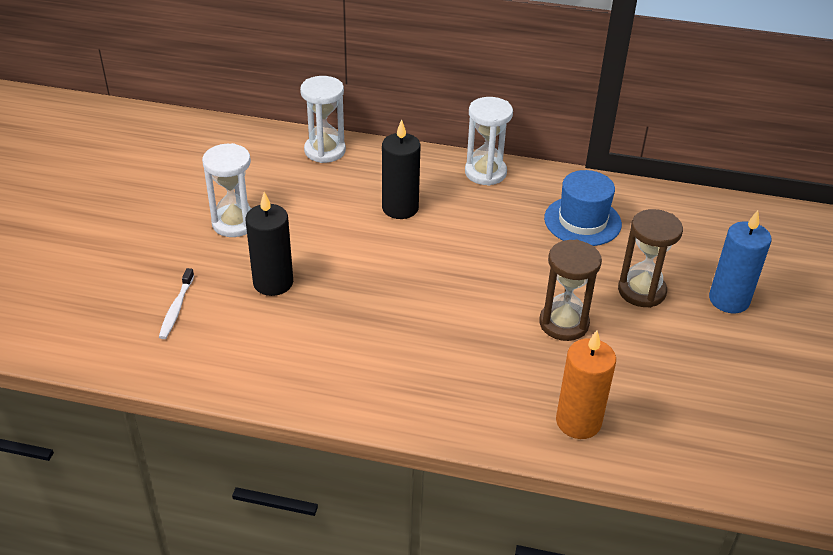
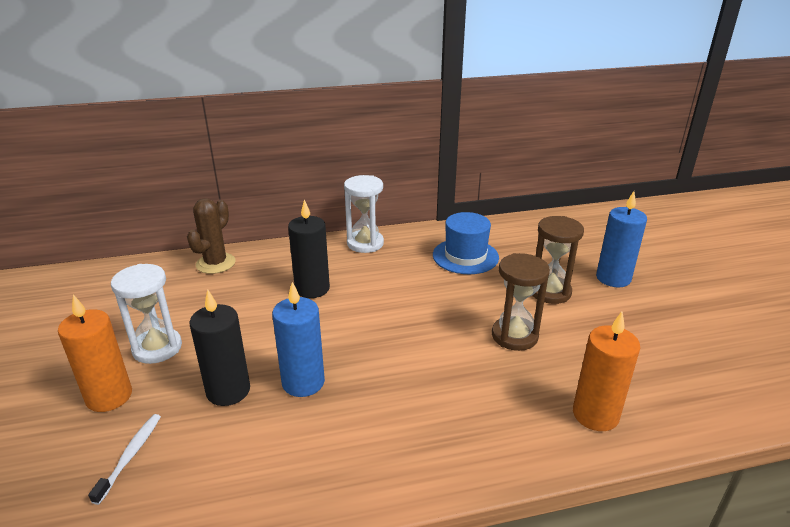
camera: 25 degrees left, 10 degrees down
white toothbrush [159,268,194,339] -> white toothbrush turned 150 degrees counterclockwise [88,414,161,505]
white hourglass [300,76,346,163] -> brown cactus [187,198,236,274]
none -> orange candle [58,295,132,412]
none -> blue candle [272,282,325,397]

